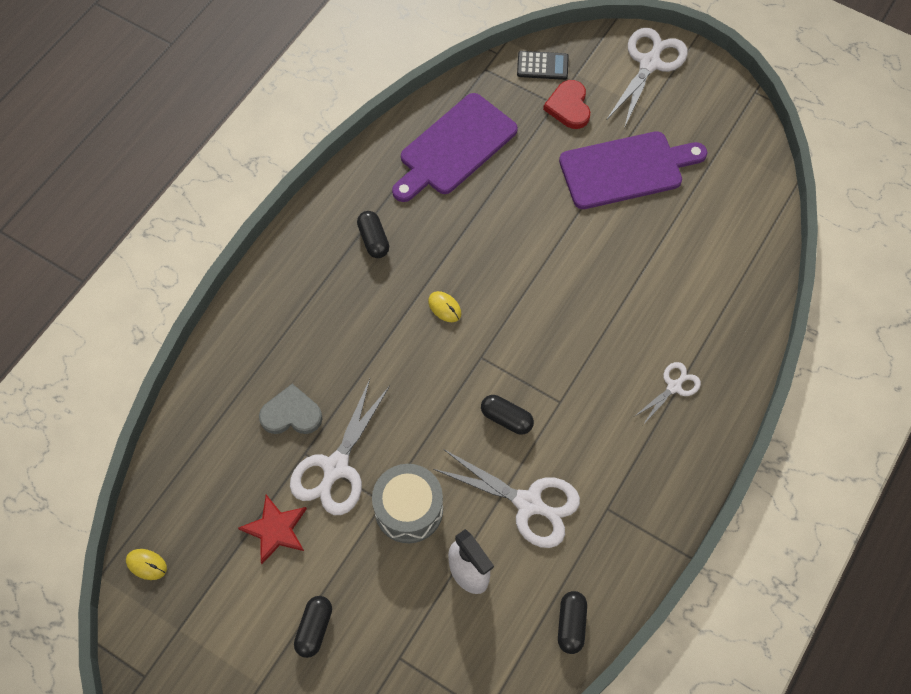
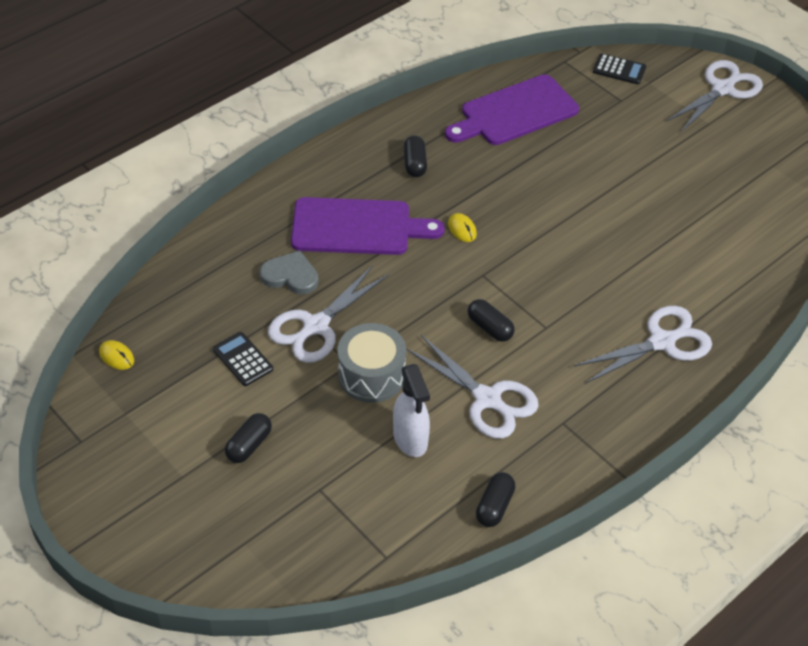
camera: 15 degrees right, 15 degrees down
red star [238,495,307,564] -> black calculator [213,332,273,386]
red heart [543,80,590,129] -> none
purple cutting board [559,131,707,209] -> purple cutting board moved to [291,197,445,255]
white scissors [634,362,701,425] -> white scissors [574,306,712,384], size x1.80

